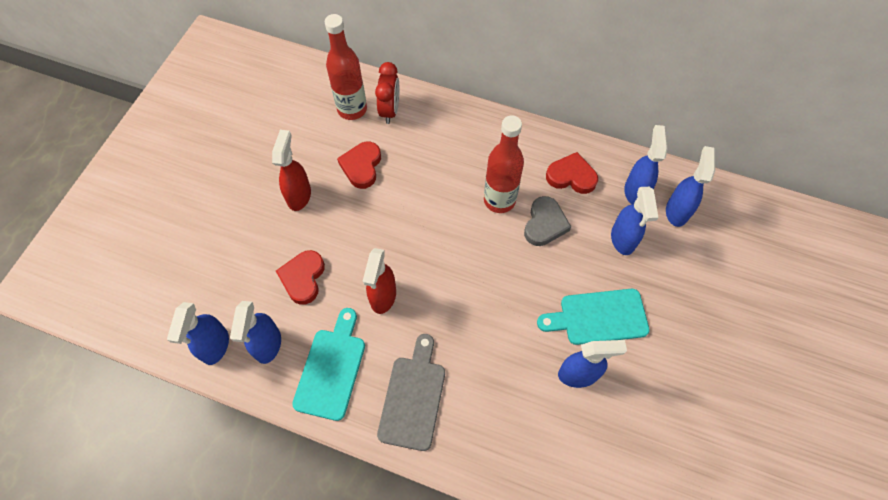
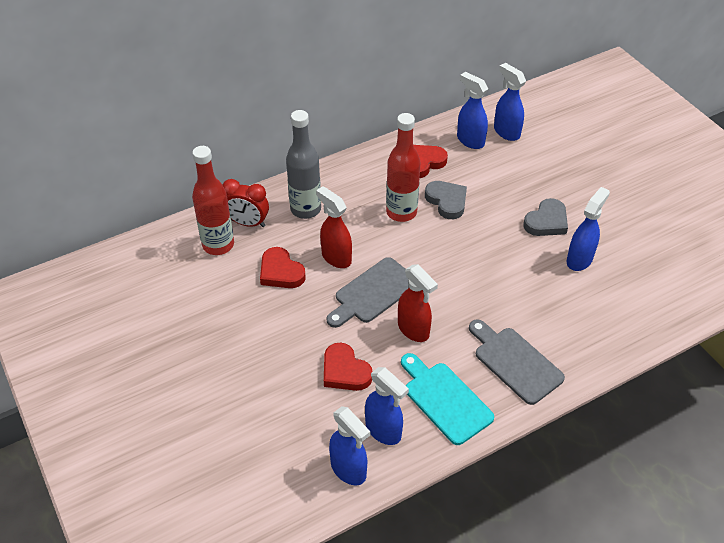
camera: 50 degrees left, 15 degrees down
red spray bottle [272,130,311,211] -> red spray bottle moved to [316,186,352,268]
red clock [375,62,400,124] -> red clock turned 150 degrees clockwise [223,179,269,227]
turquoise cutting board [537,289,650,345] -> grey heart [523,198,568,236]
blue spray bottle [611,187,659,255] -> none
none -> grey bottle [286,110,321,219]
none -> grey cutting board [327,257,409,328]

